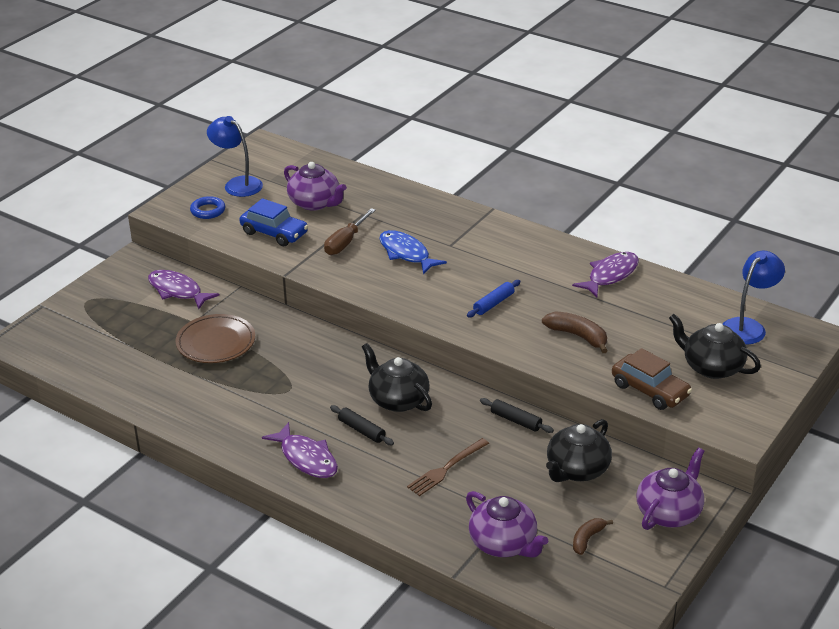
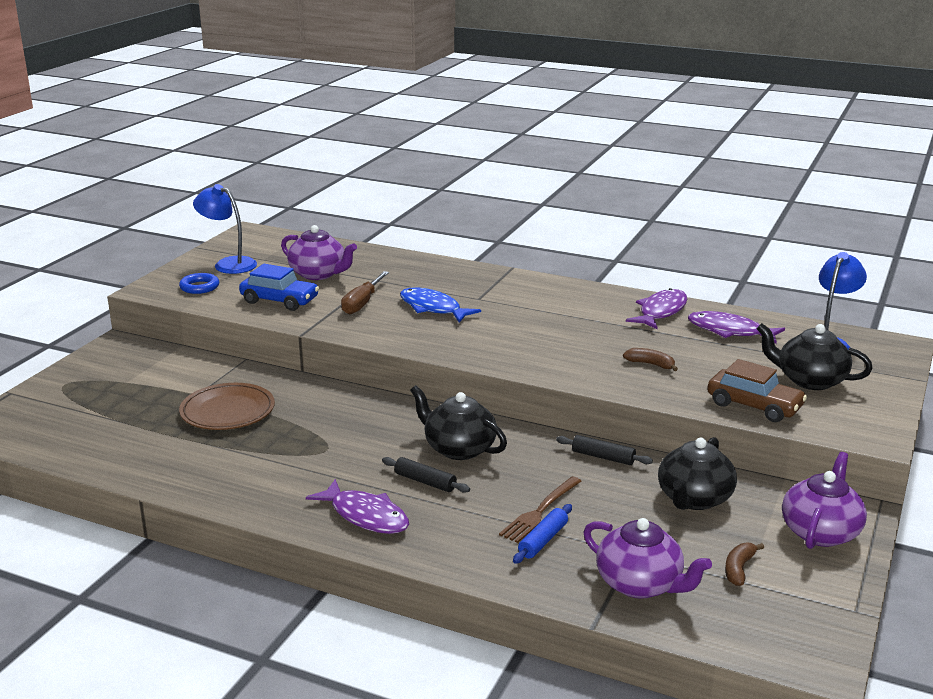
camera: 10 degrees left, 10 degrees down
purple fish [148,270,219,309] -> purple fish moved to [688,311,785,344]
blue rolling pin [467,280,520,318] -> blue rolling pin moved to [513,504,572,564]
brown banana [542,311,608,353] -> brown banana [623,348,678,371], size x0.65

